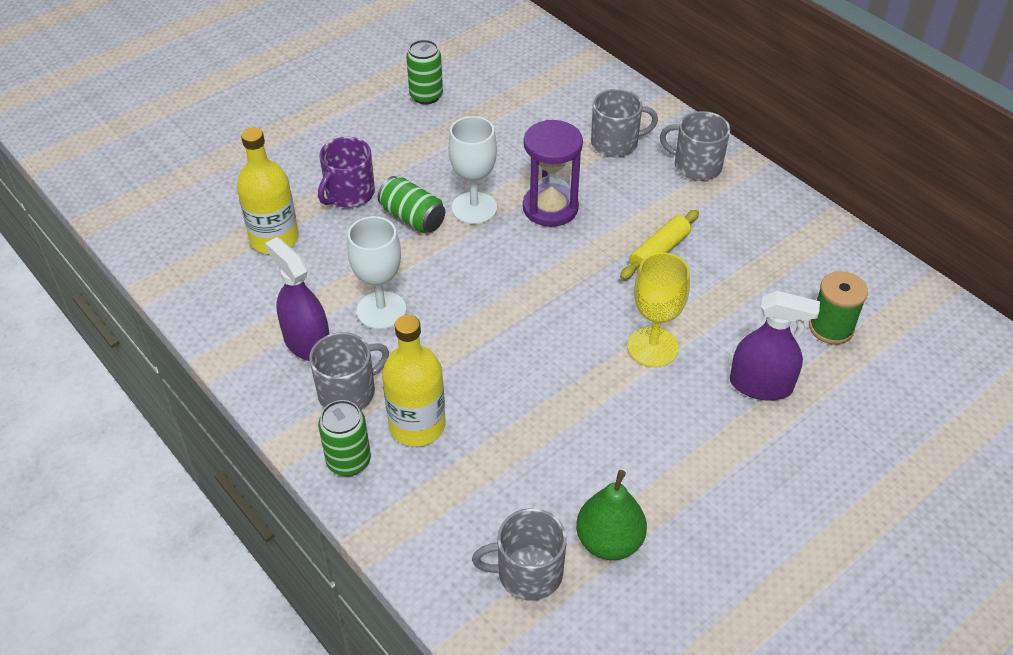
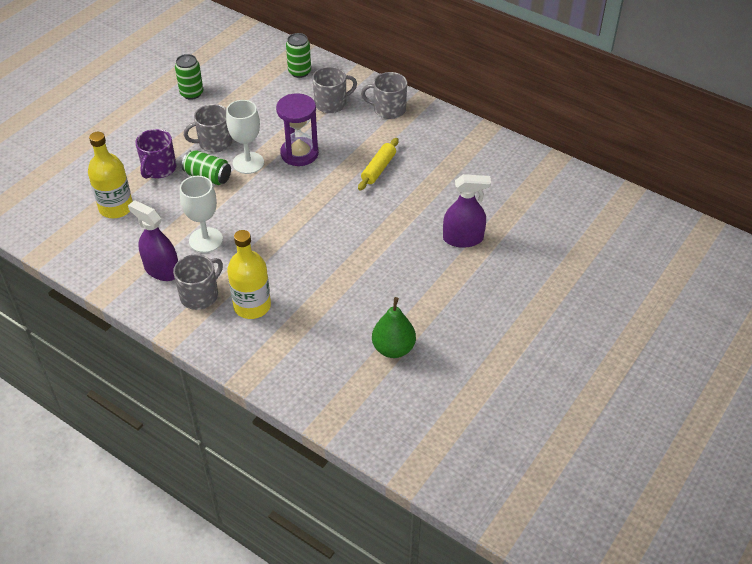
camera: 15 degrees left, 0 degrees up
green can [318,400,371,476] -> green can moved to [286,33,311,78]
grey mug [472,508,567,601] -> grey mug moved to [184,104,232,153]
yellow goblet [627,252,690,367] -> none
green spool [809,271,868,345] -> none

